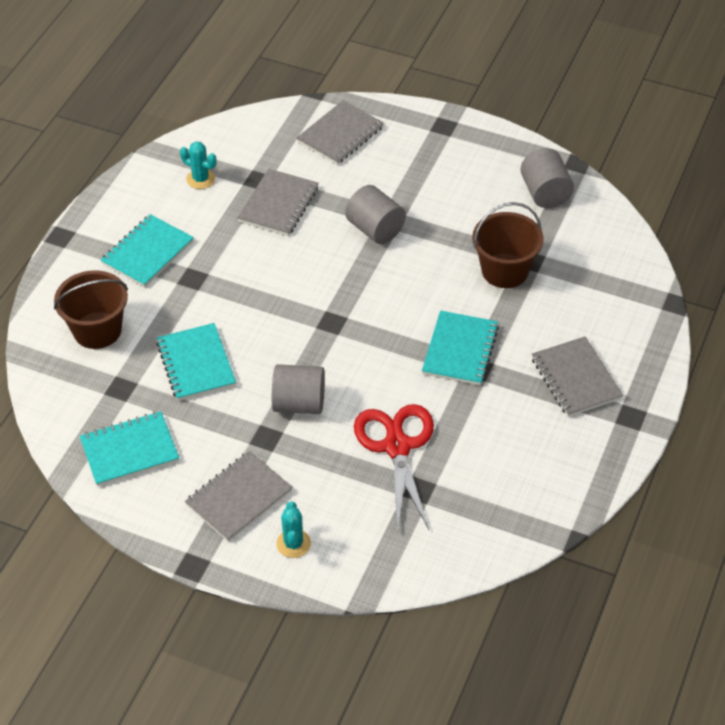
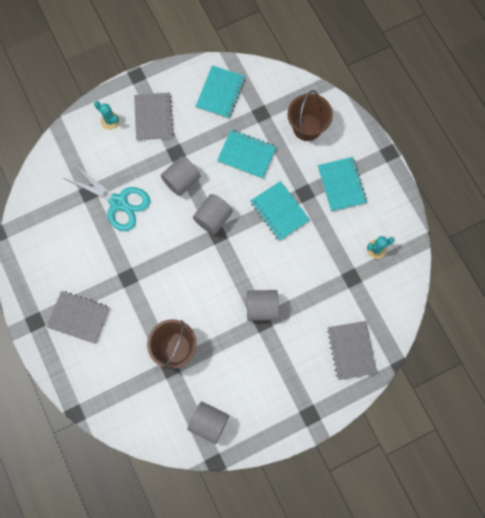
camera: 130 degrees right, 25 degrees up
grey notebook [237,169,319,236] -> none
red scissors [354,404,434,533] -> turquoise scissors [64,165,150,231]
turquoise notebook [422,311,499,385] -> turquoise notebook moved to [251,181,310,241]
none -> grey cylinder [193,194,233,235]

